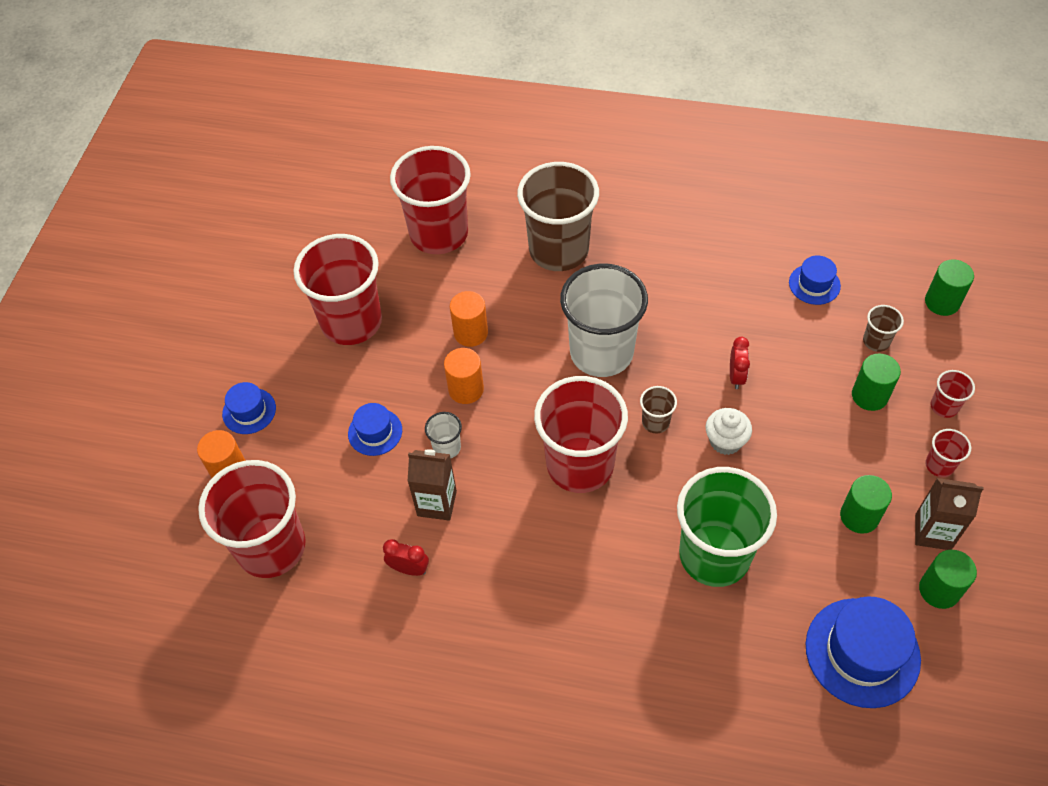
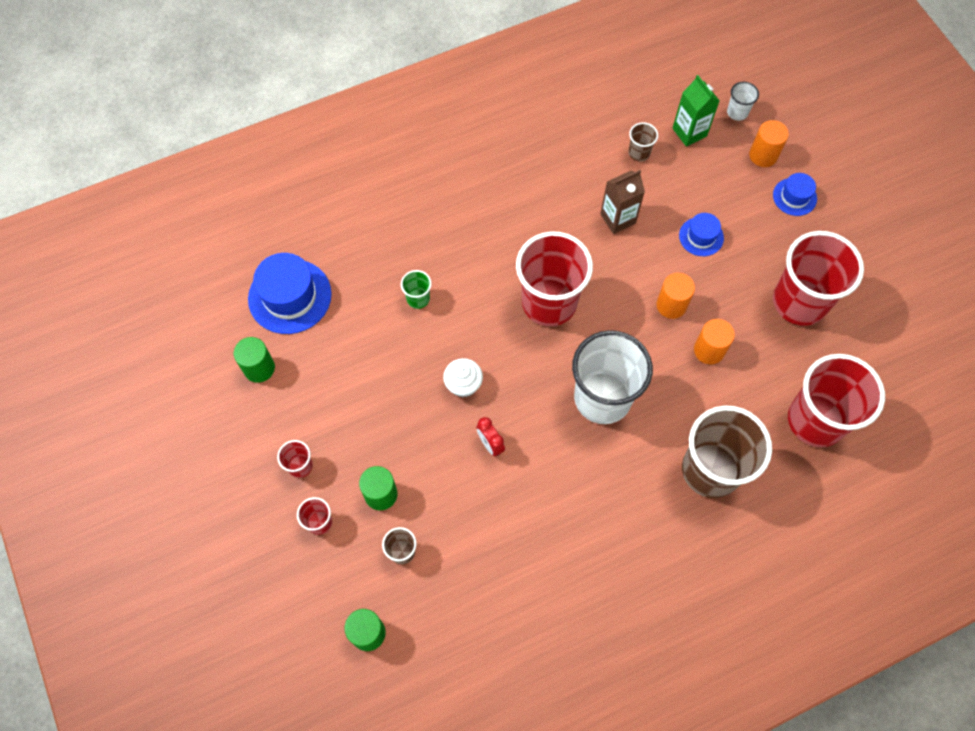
camera: 140 degrees right, 10 degrees up
red cup [198,460,306,578] -> green carton [672,75,720,147]
red clock [383,539,429,576] -> none
white cup [425,412,462,458] -> white cup moved to [727,82,759,121]
brown cup [640,386,677,433] -> brown cup moved to [629,122,658,162]
green cup [677,467,777,587] -> green cup [401,270,432,309], size x0.42
blue hat [789,256,841,305] -> none
green cylinder [840,475,892,534] -> none
brown carton [915,478,984,550] -> none

